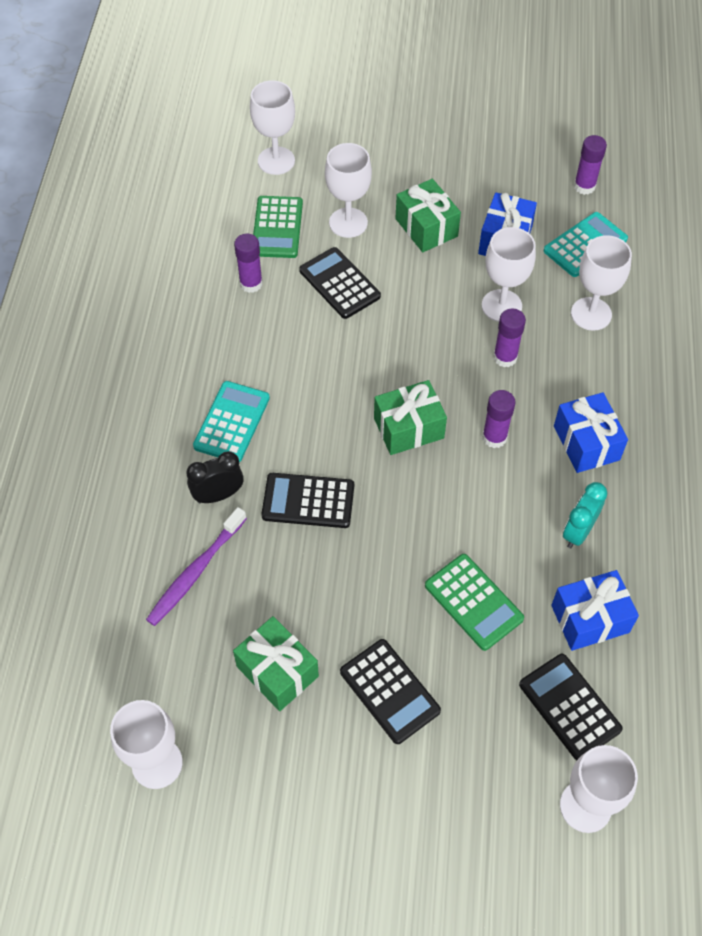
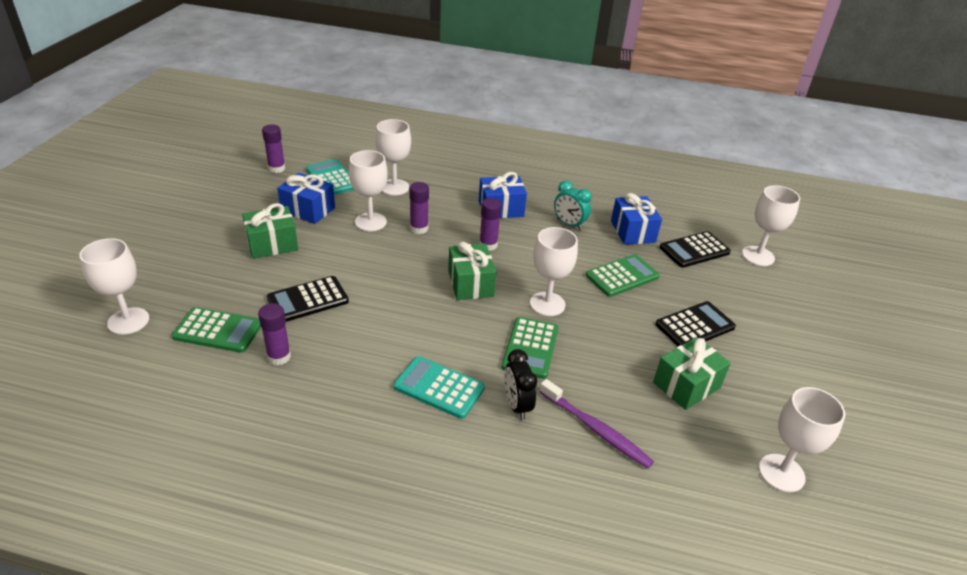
camera: 85 degrees left, 20 degrees down
black calculator [261,473,354,528] -> green calculator [501,317,559,379]
white goblet [325,143,372,238] -> white goblet moved to [530,227,578,316]

